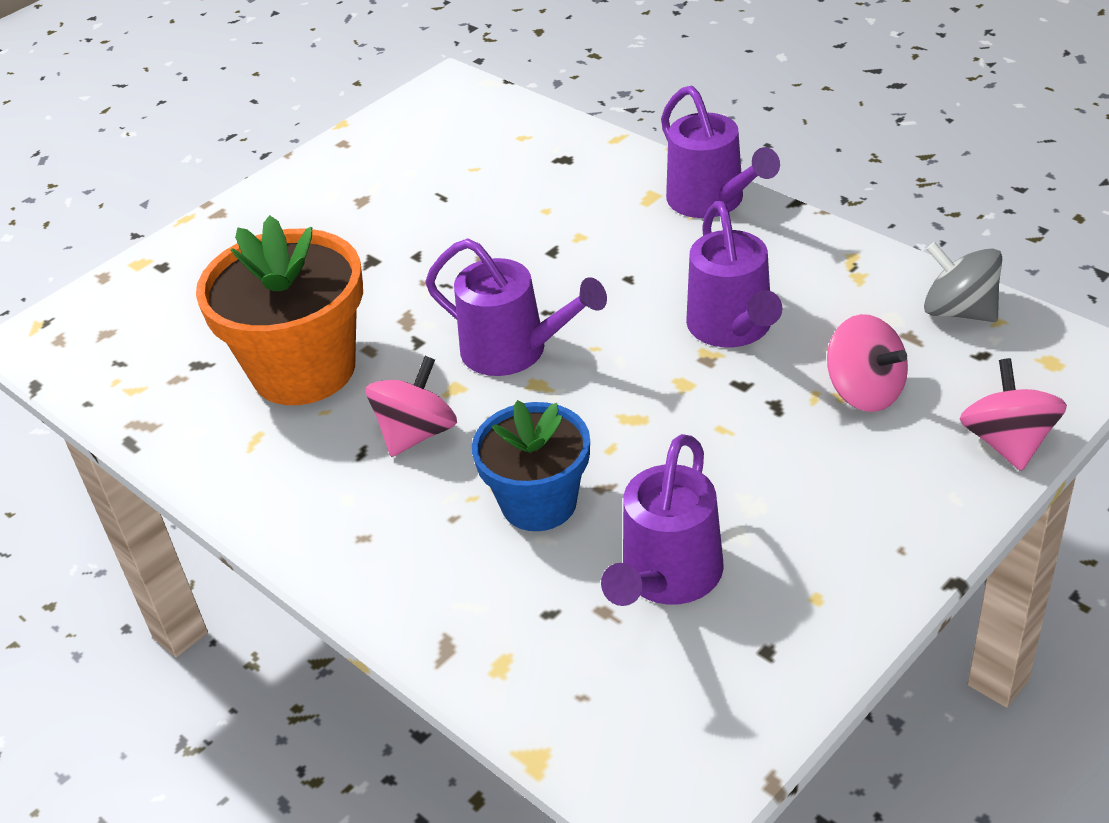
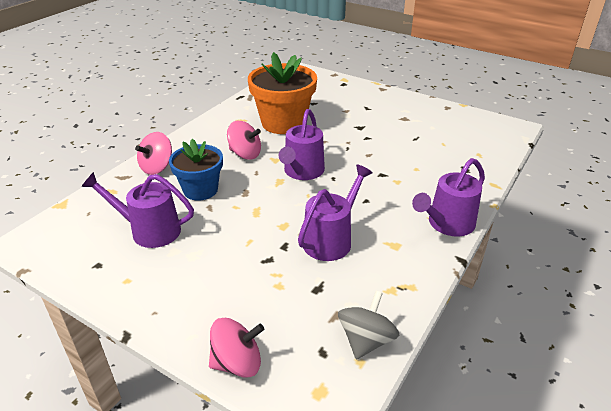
camera: 75 degrees right, 5 degrees down
purple watering can [686,201,782,347] -> purple watering can turned 150 degrees clockwise [298,165,373,261]
pink spinning top [827,314,908,412] -> pink spinning top moved to [135,132,172,175]

